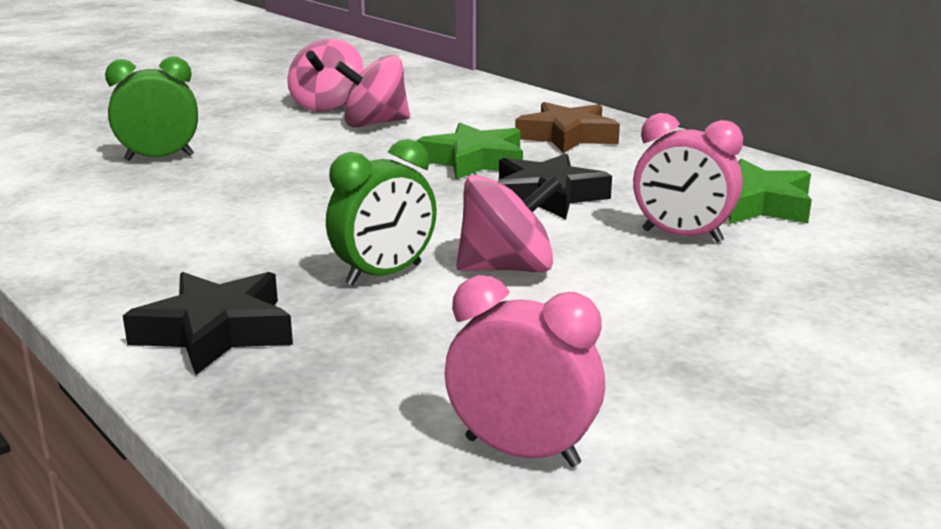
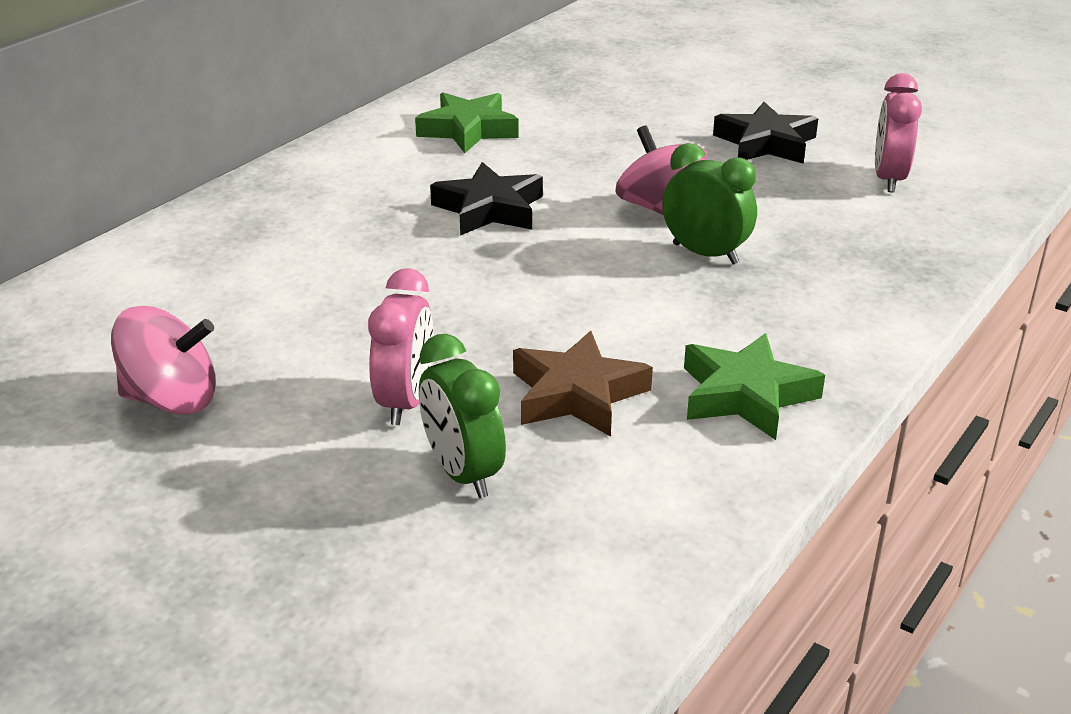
camera: 105 degrees left, 10 degrees up
black star [123,272,293,376] -> black star moved to [713,102,818,164]
pink spinning top [335,55,410,127] -> none
green star [417,123,523,179] -> green star moved to [684,333,825,440]
brown star [515,102,620,153] -> brown star moved to [513,331,653,437]
pink clock [633,113,743,243] -> pink clock moved to [368,268,433,425]

